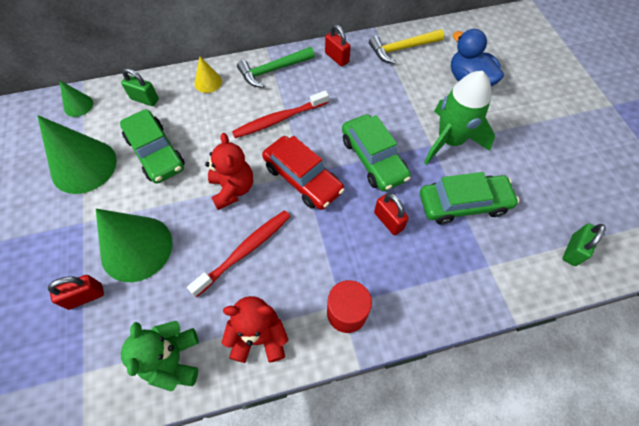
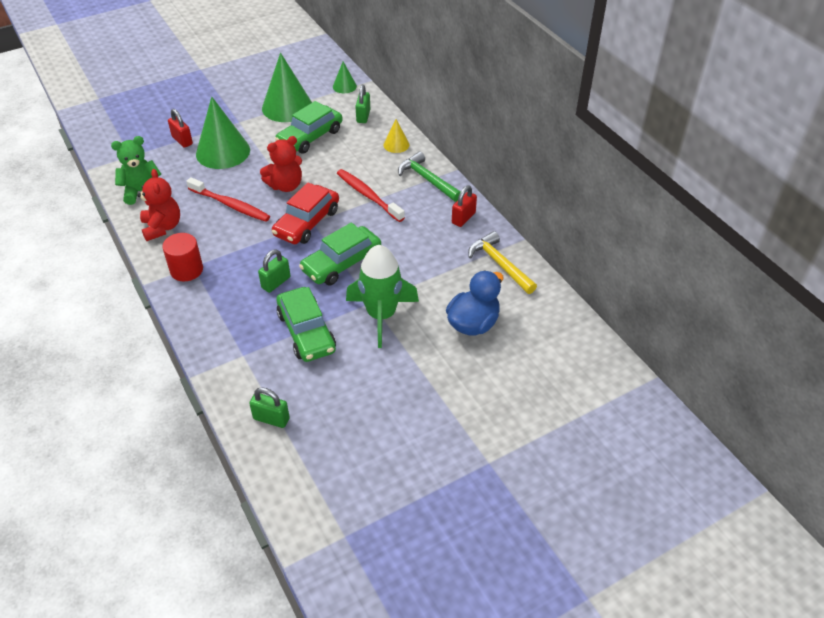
camera: 75 degrees right, 15 degrees down
red padlock [374,193,409,235] -> green padlock [258,249,291,293]

